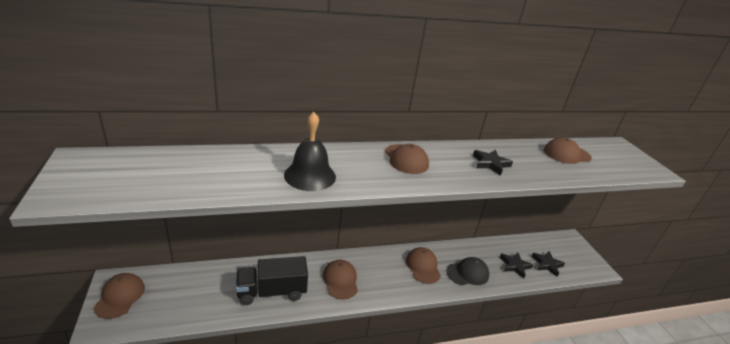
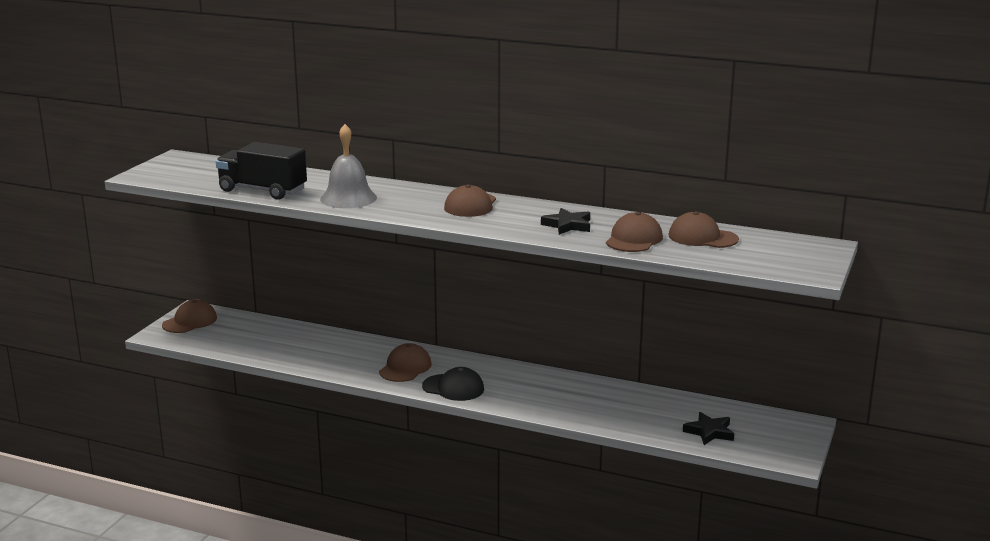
camera: 40 degrees right, 10 degrees down
black truck [236,256,308,305] -> black truck moved to [216,142,307,200]
black bell [284,112,336,191] -> grey bell [320,124,377,208]
brown cap [406,247,441,284] -> brown cap moved to [606,212,663,252]
black cap [447,257,489,285] -> black cap moved to [422,367,484,401]
black star [500,252,533,278] -> none

